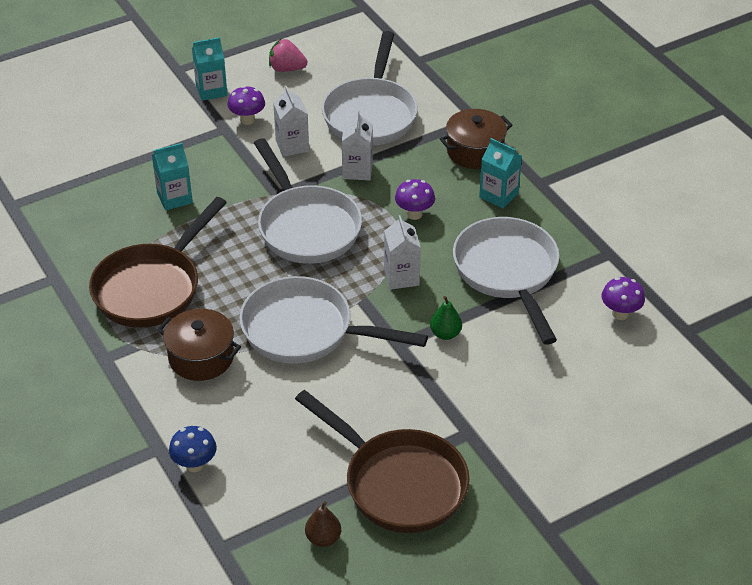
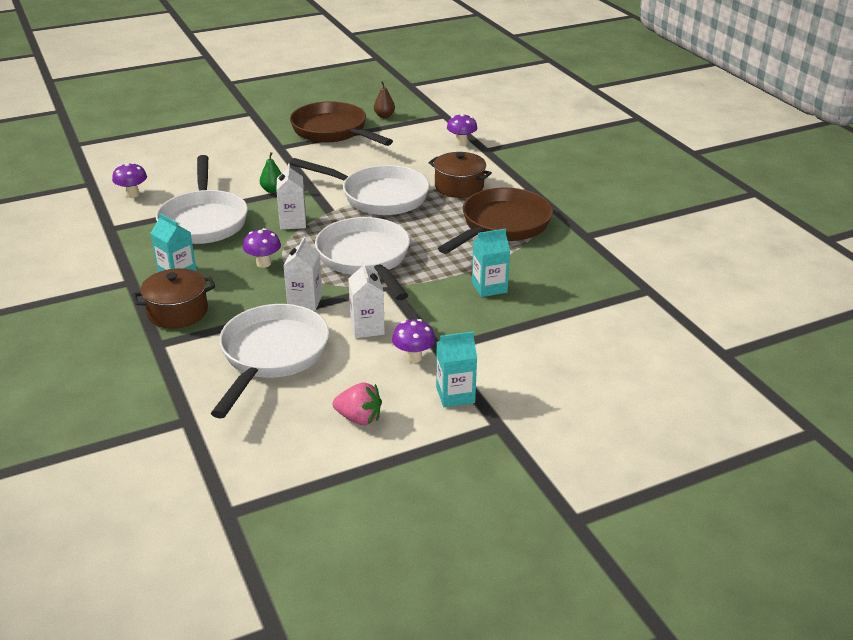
camera: 175 degrees left, 10 degrees down
blue mushroom [169,426,217,472] -> purple mushroom [447,114,477,146]

